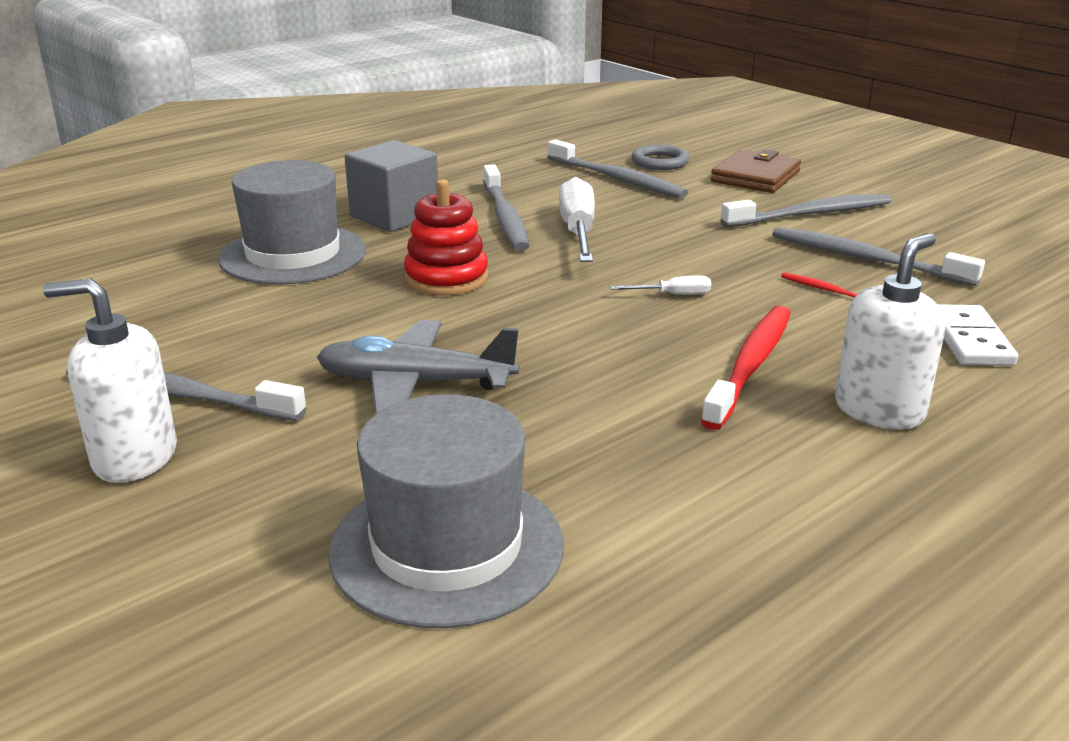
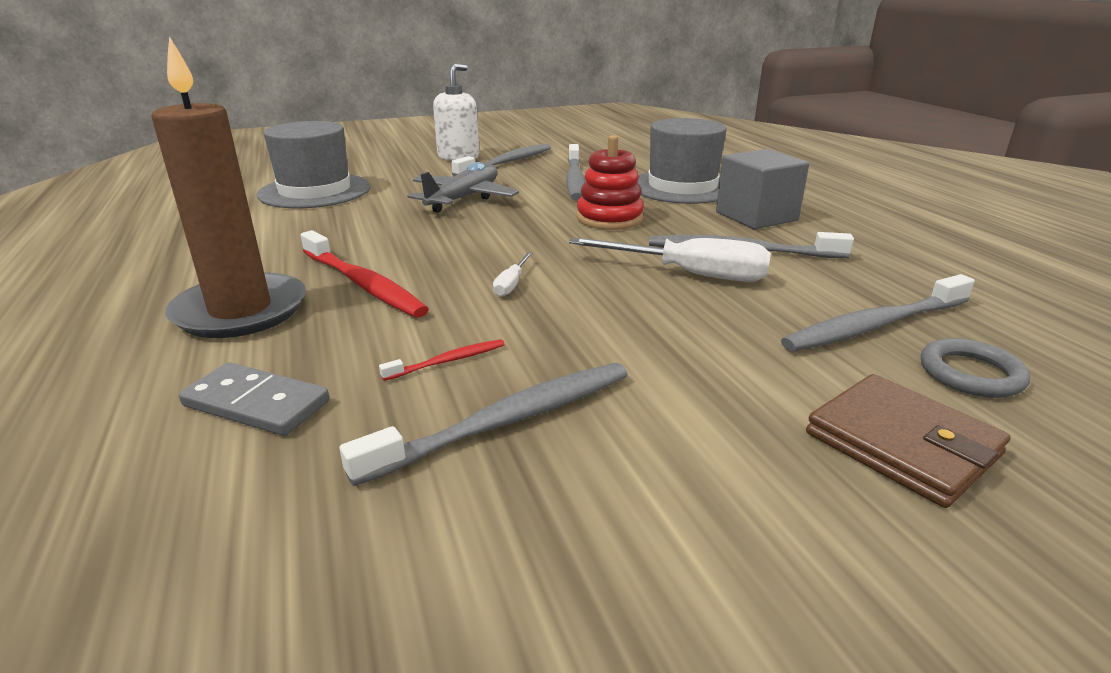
camera: 110 degrees right, 0 degrees up
grey toothbrush [721,194,892,227] -> grey toothbrush moved to [566,144,585,200]
white soap dispenser [835,233,945,429] -> brown candle [151,36,306,338]
white domino [938,304,1018,366] -> grey domino [179,362,329,436]

